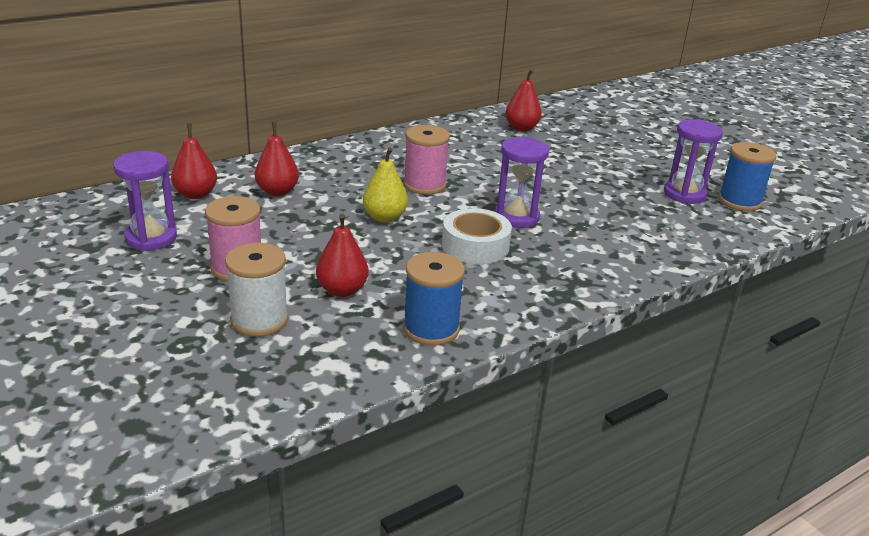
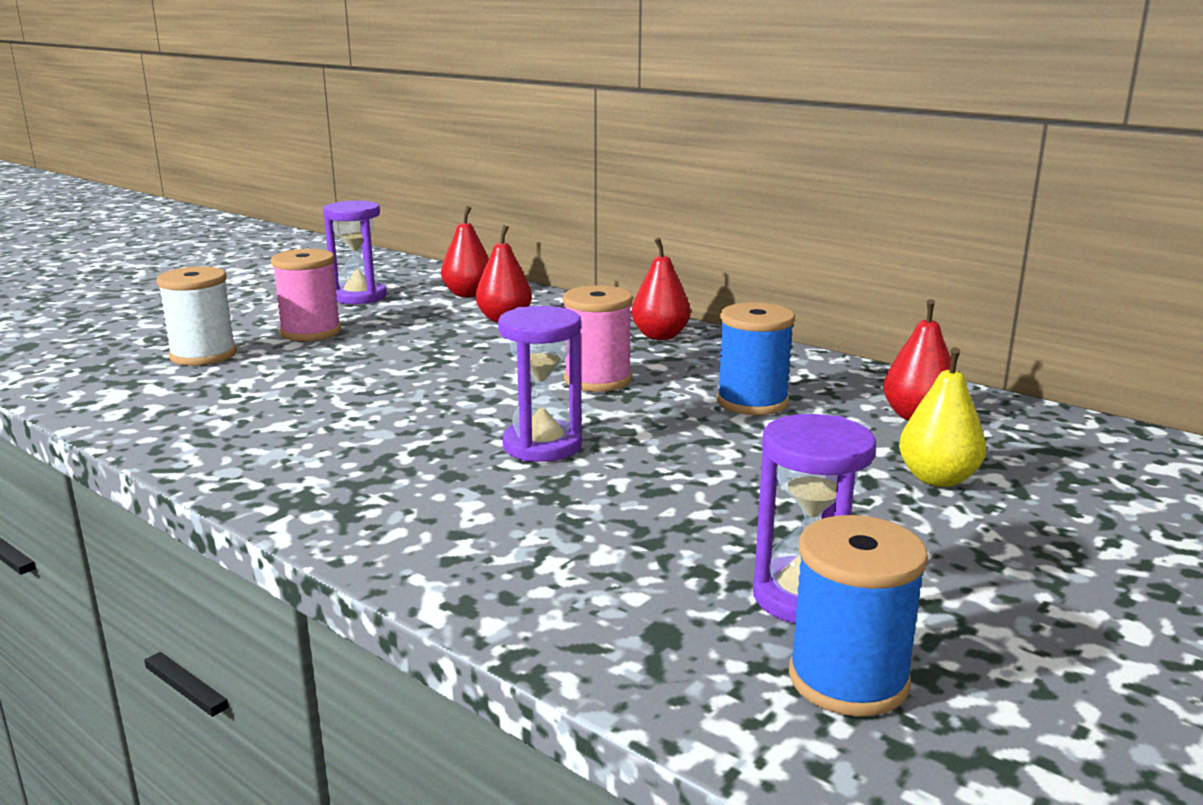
camera: 75 degrees right, 10 degrees down
red pear [316,214,369,297] -> red pear moved to [632,238,690,340]
yellow pear [363,148,408,223] -> yellow pear moved to [899,347,986,487]
blue spool [403,252,465,346] -> blue spool moved to [717,302,795,415]
white tape [442,208,512,264] -> none

